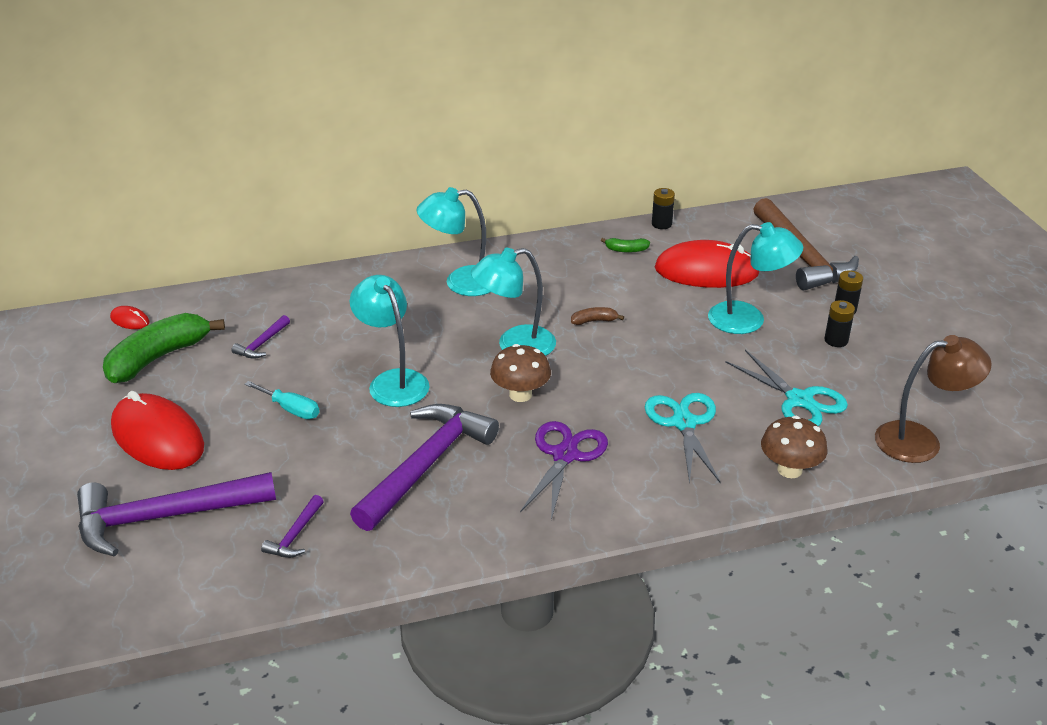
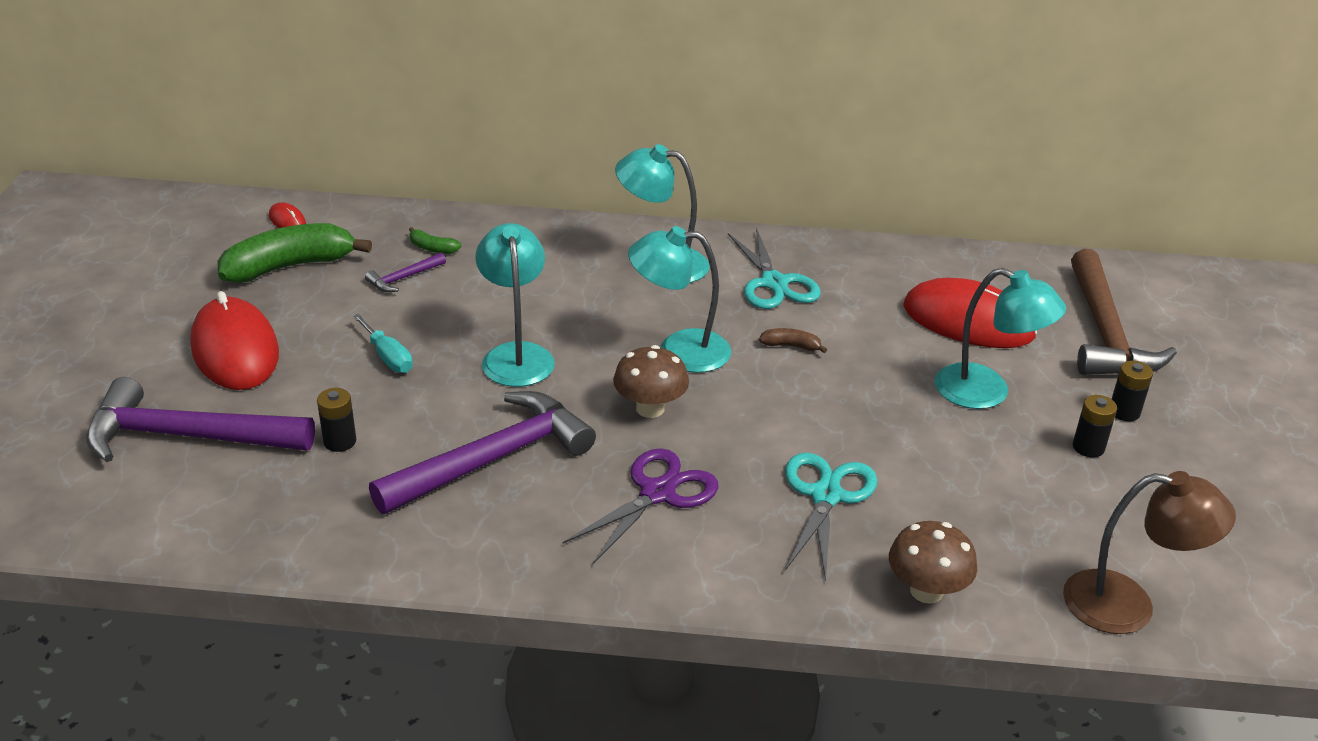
camera: 20 degrees right, 0 degrees up
purple hammer [261,495,324,558] -> none
green banana [601,238,650,253] -> green banana moved to [409,227,461,254]
black battery [652,188,675,229] -> black battery moved to [317,388,356,452]
turquoise scissors [725,350,848,426] -> turquoise scissors moved to [728,228,821,309]

